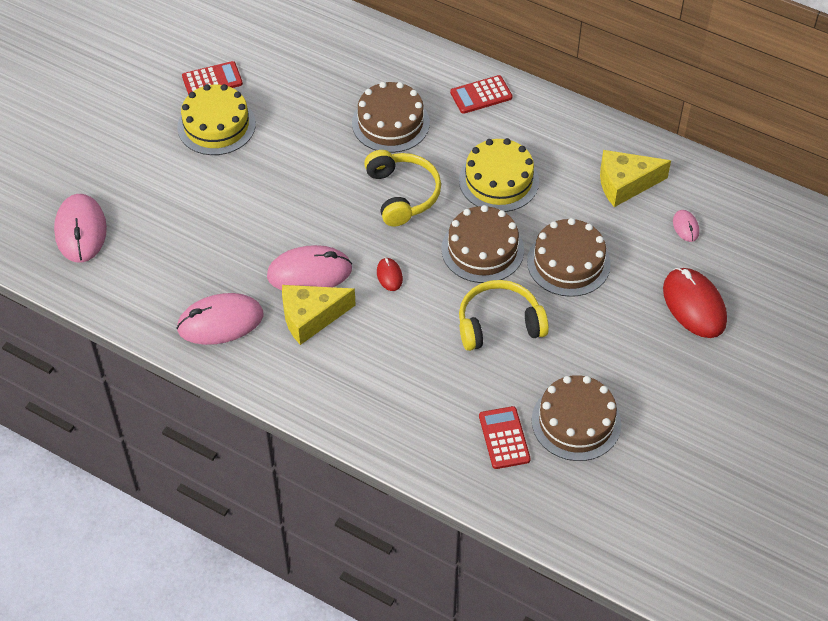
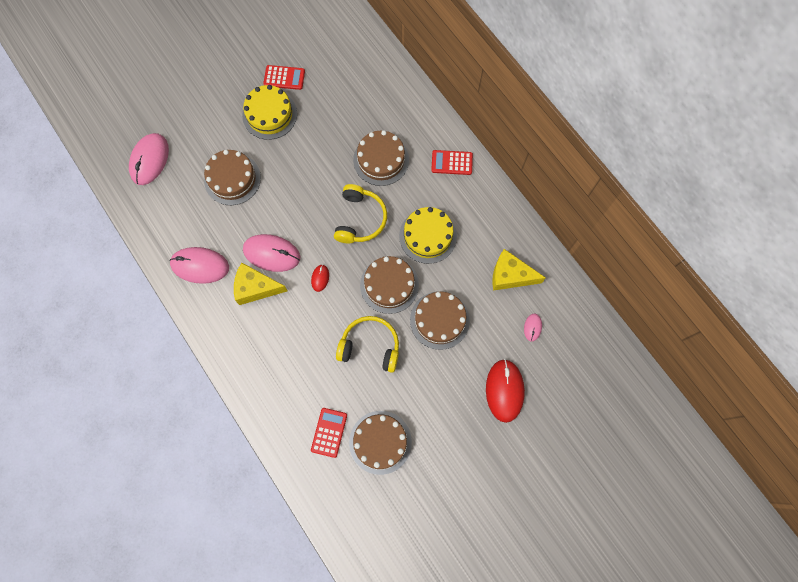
camera: 25 degrees right, 20 degrees up
none -> brown cake [204,150,261,205]

